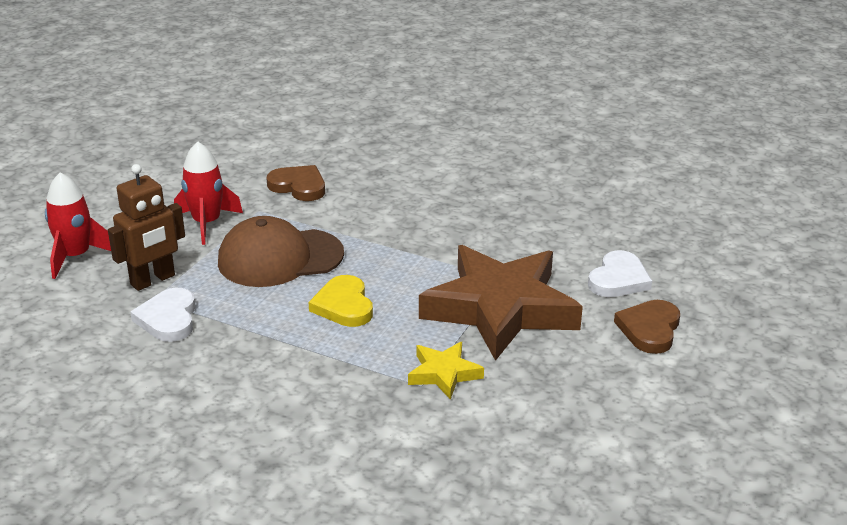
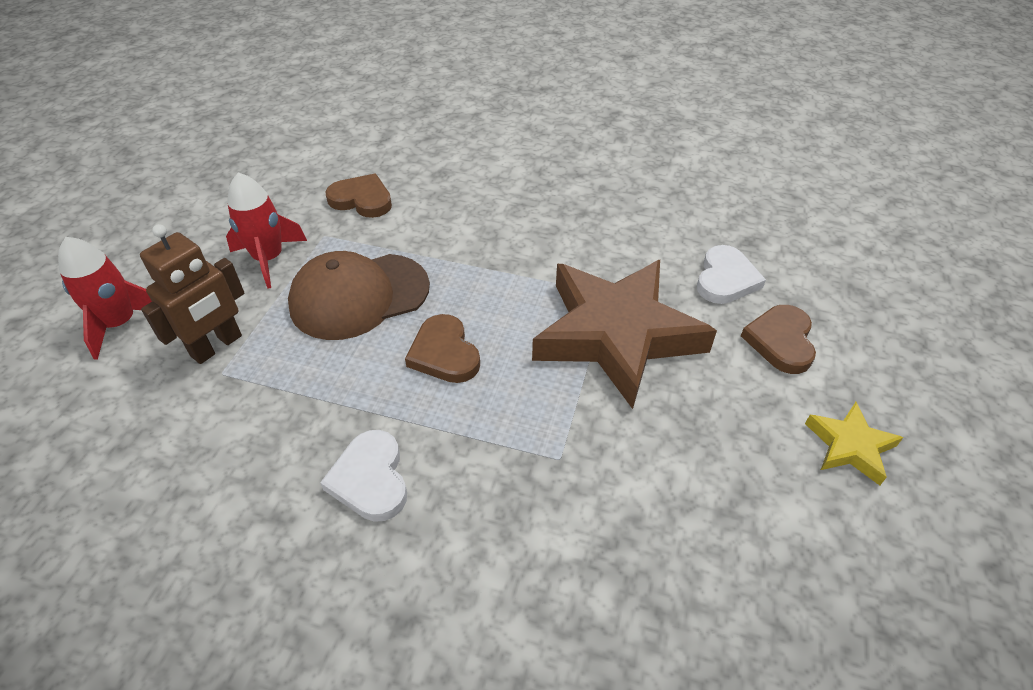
camera: 10 degrees left, 15 degrees up
white heart [130,288,196,342] -> white heart moved to [320,430,407,522]
yellow heart [309,275,373,327] -> brown heart [405,314,480,383]
yellow star [408,342,484,400] -> yellow star moved to [805,402,903,485]

